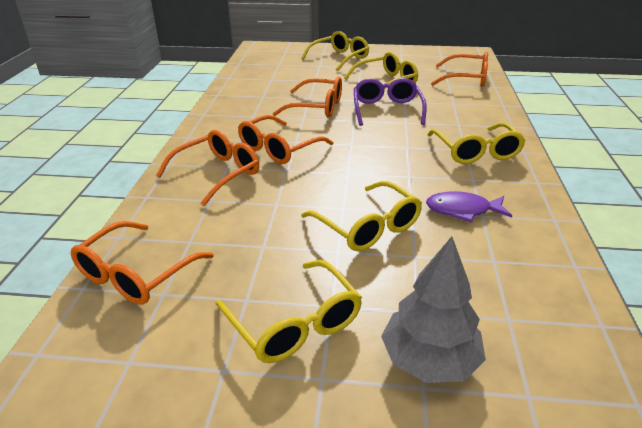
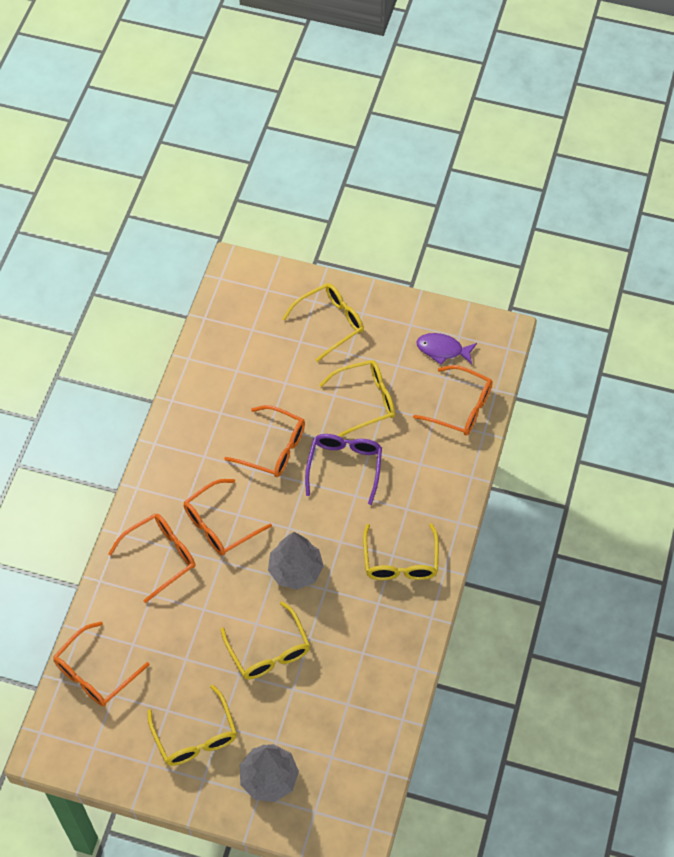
camera: 10 degrees right, 25 degrees up
purple fish [426,191,512,223] -> purple fish moved to [417,333,477,365]
none -> grey tree [268,532,324,590]

